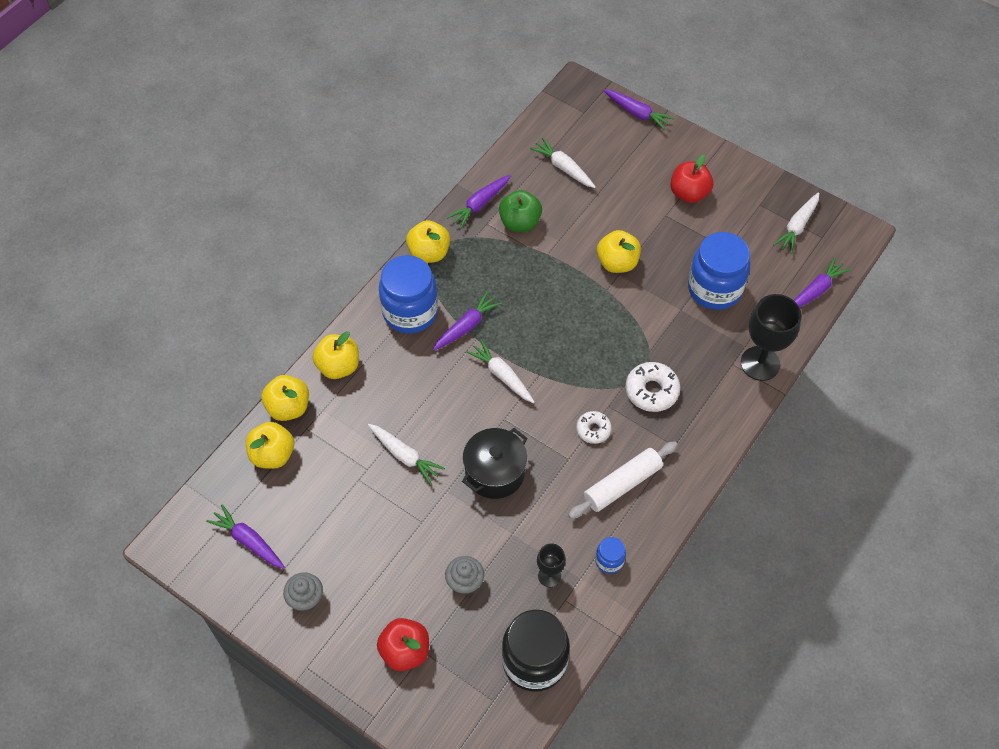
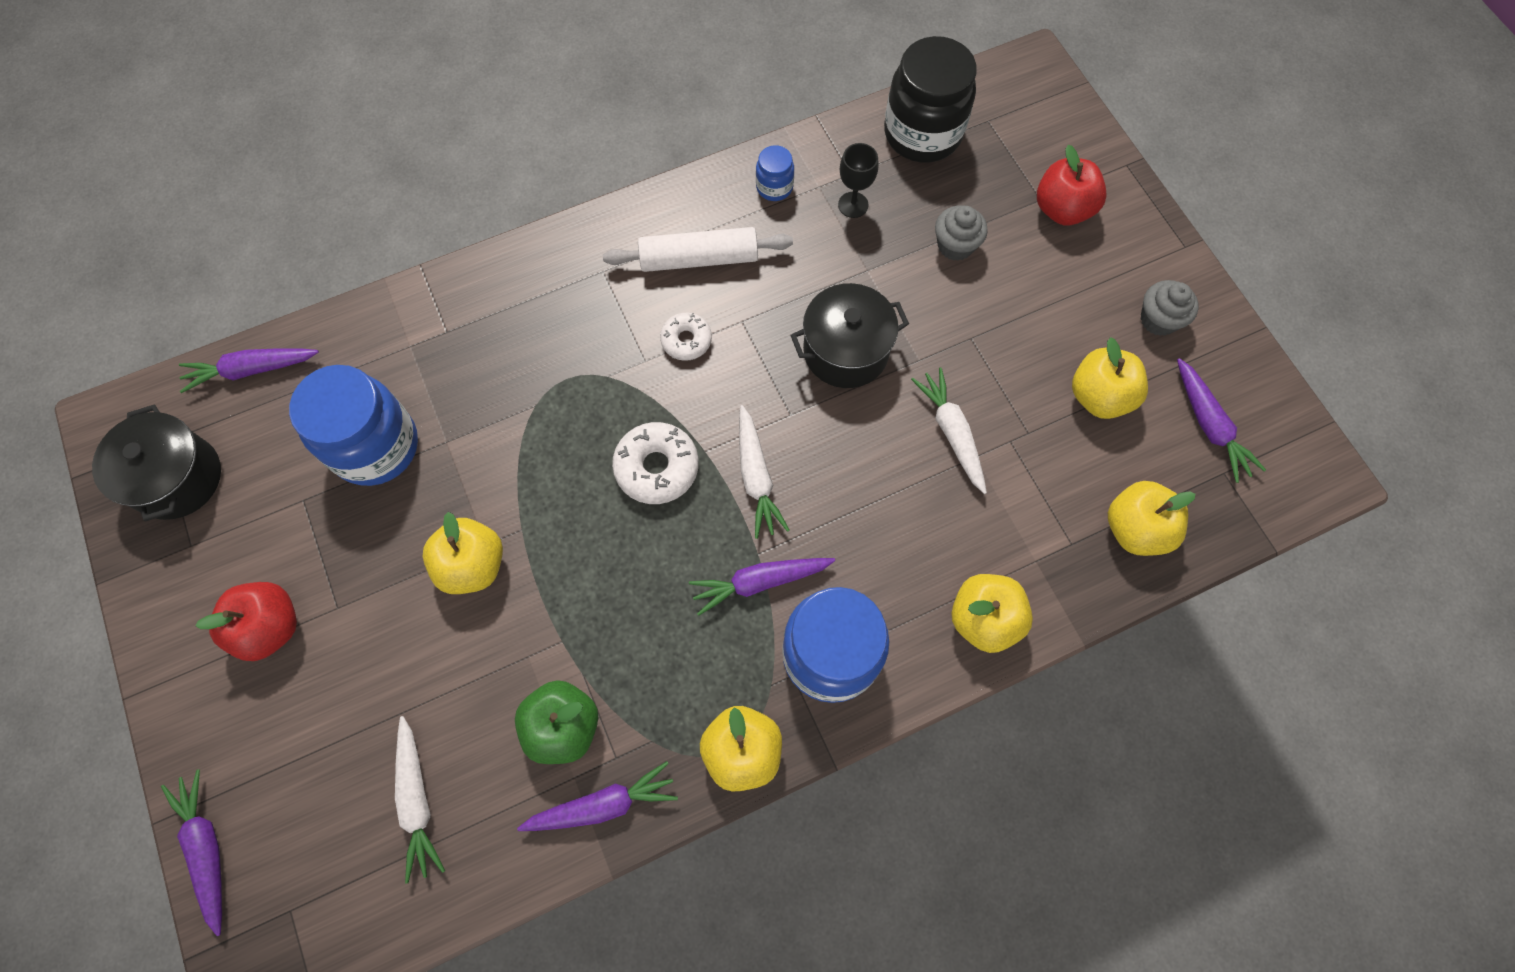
camera: 150 degrees left, 10 degrees up
yellow apple [262,375,309,421] -> yellow apple moved to [1072,337,1148,419]
white donut [625,362,680,412] -> white donut moved to [612,422,699,504]
black goblet [741,294,801,381] -> none
white carrot [773,192,819,254] -> black pot [92,405,221,521]

